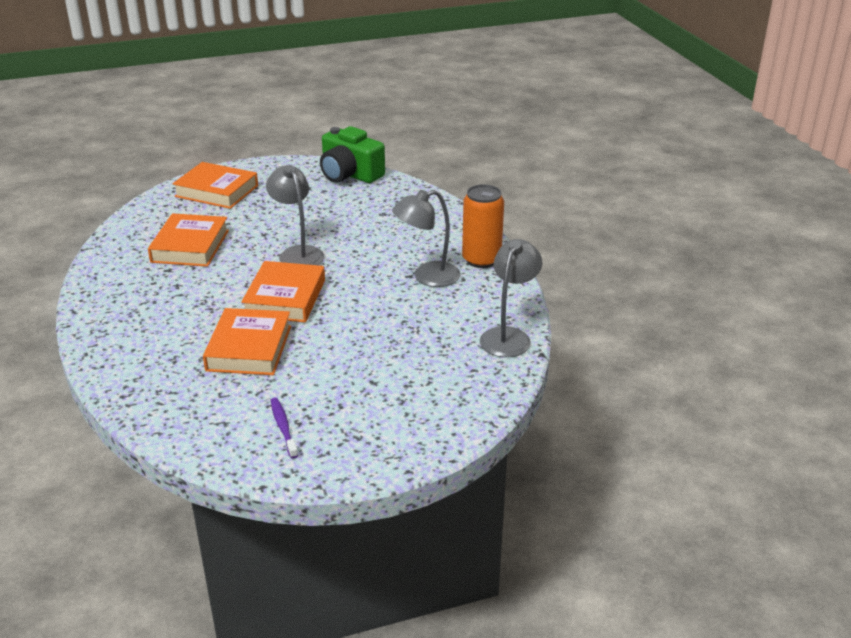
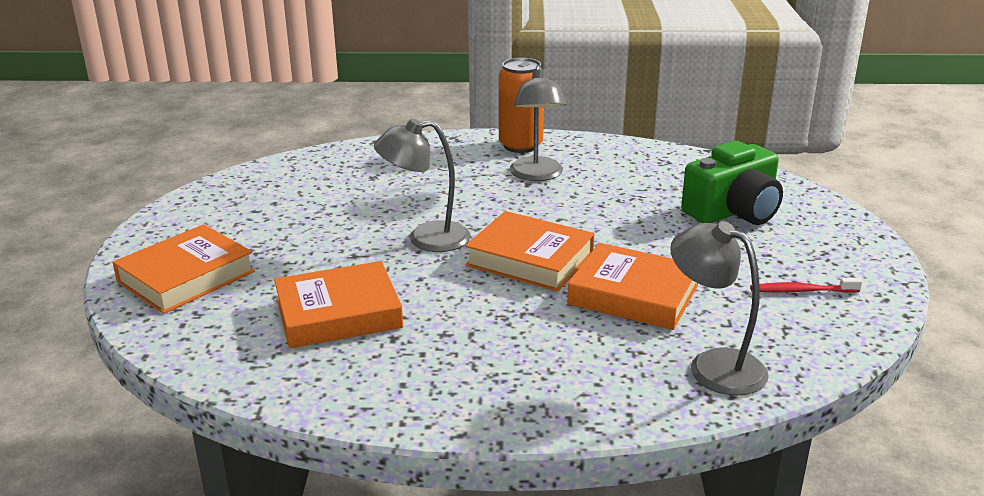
camera: 70 degrees left, 5 degrees down
orange book [148,213,229,267] -> orange book turned 45 degrees counterclockwise [274,261,403,348]
purple toothbrush [270,398,298,459] -> red toothbrush [750,278,862,293]
green camera [320,126,385,183] -> green camera moved to [681,141,783,225]
grey lamp [480,239,542,357] -> grey lamp moved to [670,221,769,396]

